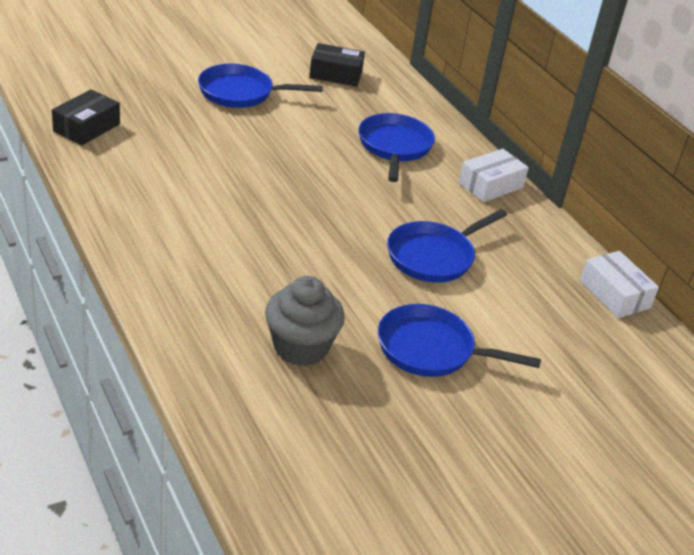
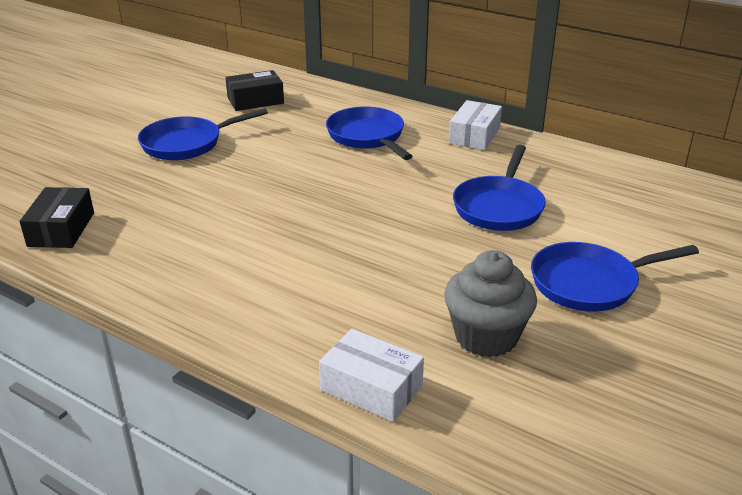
camera: 25 degrees left, 5 degrees down
white box [580,251,659,318] -> white box moved to [319,329,424,422]

